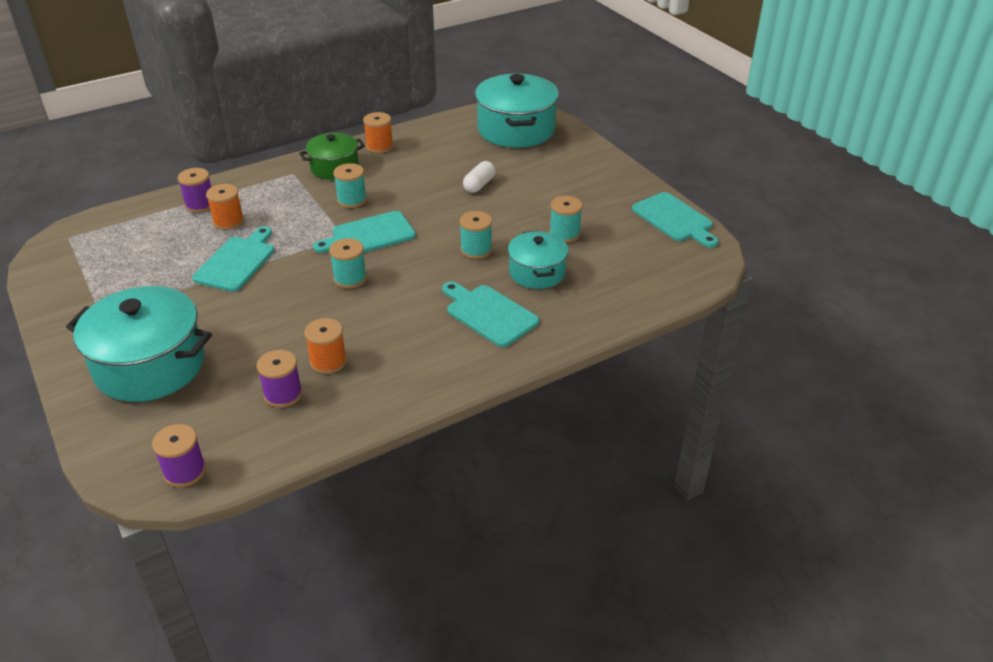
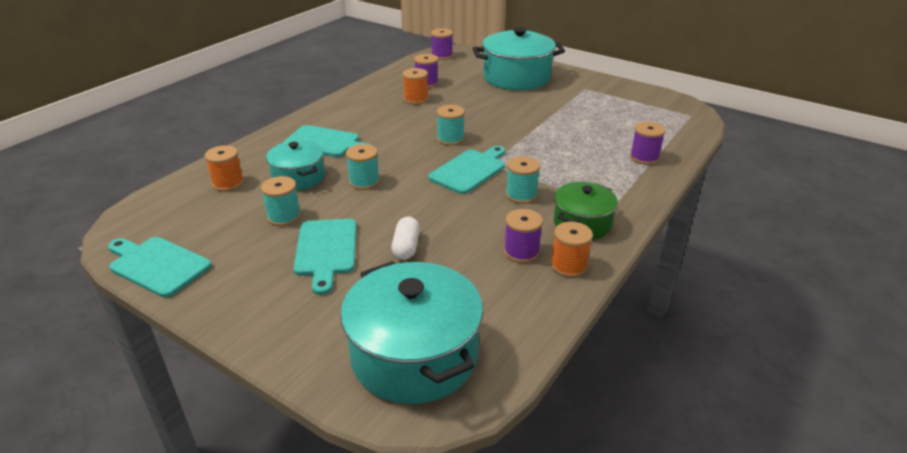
camera: 155 degrees right, 5 degrees down
turquoise cutting board [192,226,274,292] -> turquoise cutting board moved to [294,219,356,295]
orange spool [206,184,244,230] -> orange spool moved to [205,145,244,191]
none -> purple spool [504,209,543,263]

